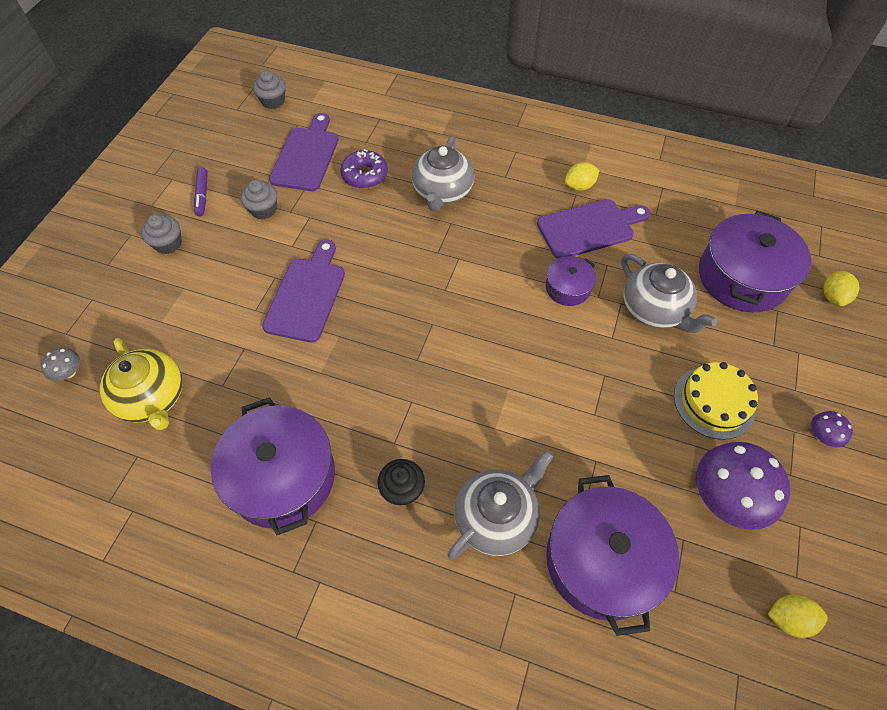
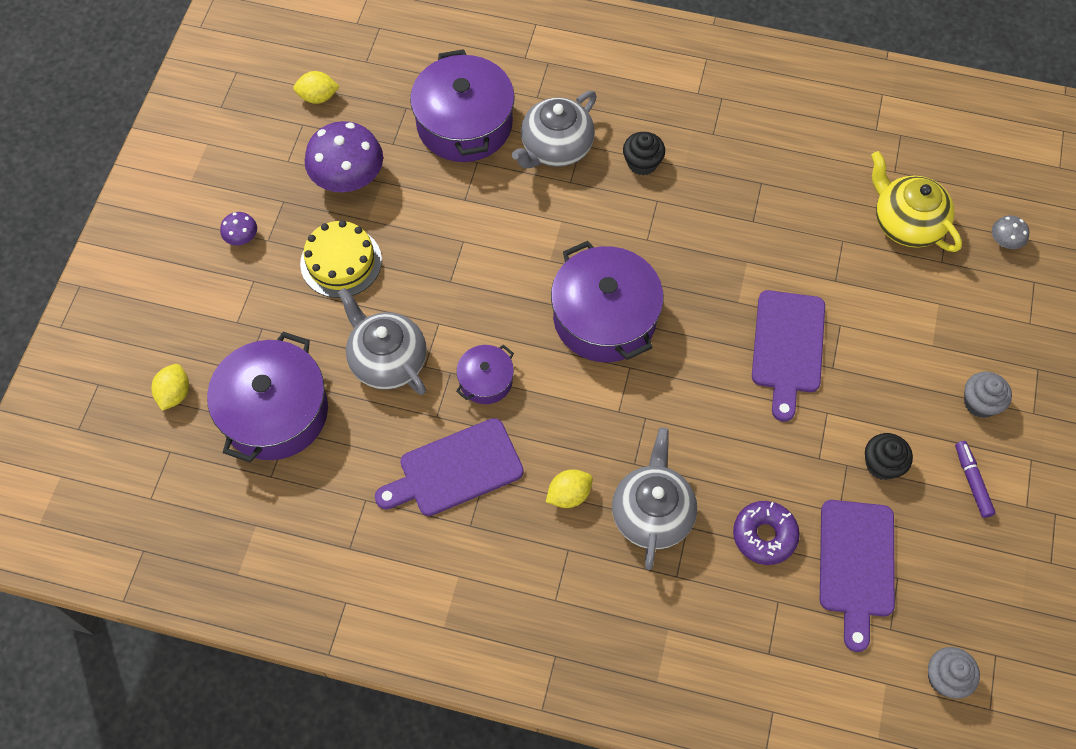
camera: 175 degrees right, 5 degrees up
purple pot [211,397,335,535] -> purple pot moved to [551,241,664,362]
grey cupcake [241,180,277,220] -> black cupcake [865,433,913,480]
yellow lemon [565,162,599,191] -> yellow lemon moved to [546,469,593,508]

